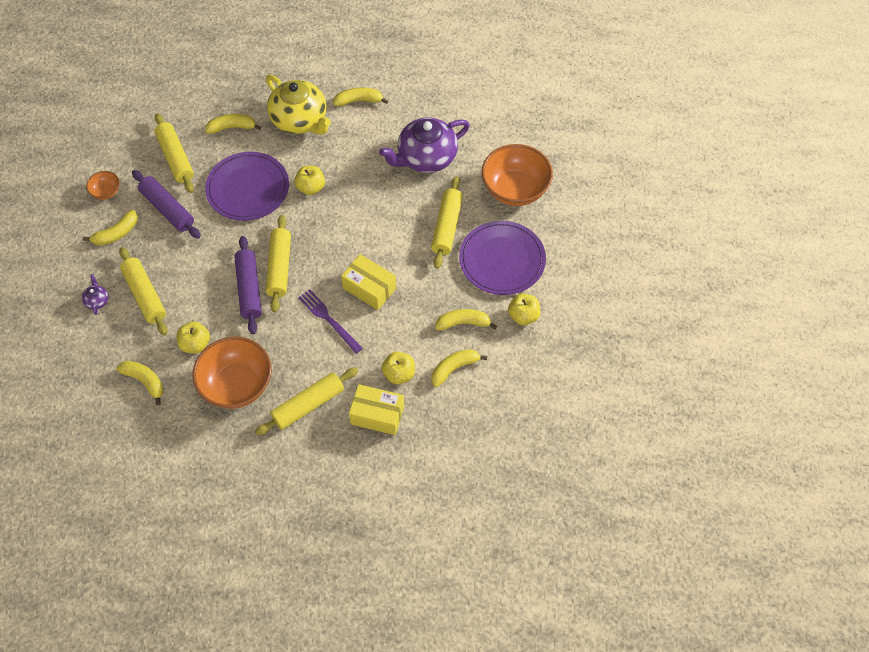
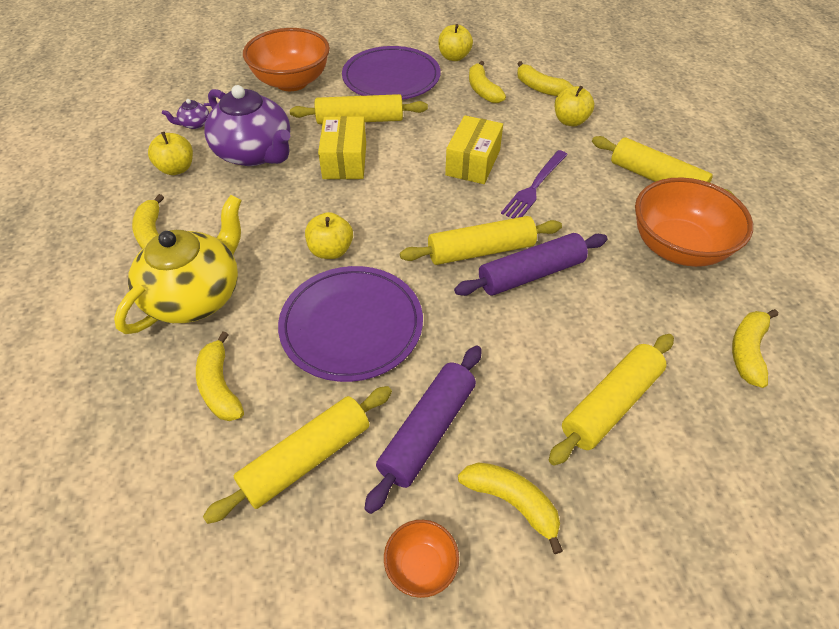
camera: 105 degrees left, 10 degrees down
purple teapot [82,274,109,315] -> purple teapot moved to [162,99,211,129]
yellow apple [177,322,210,354] -> yellow apple moved to [148,132,193,175]
yellow box [349,384,404,435] -> yellow box moved to [318,116,366,179]

